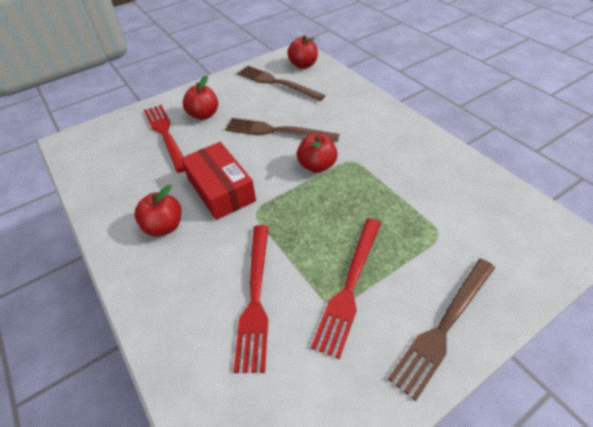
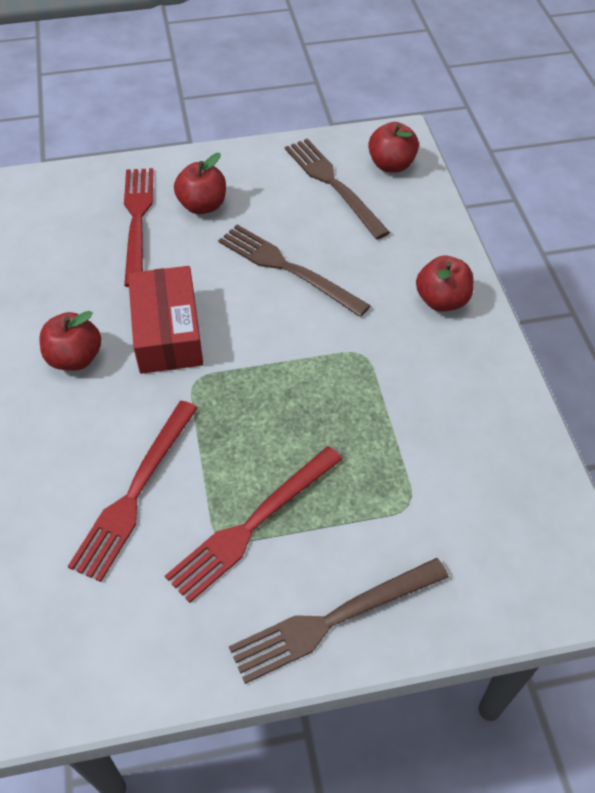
camera: 20 degrees right, 5 degrees up
red apple [297,133,338,173] -> red apple moved to [416,256,474,312]

